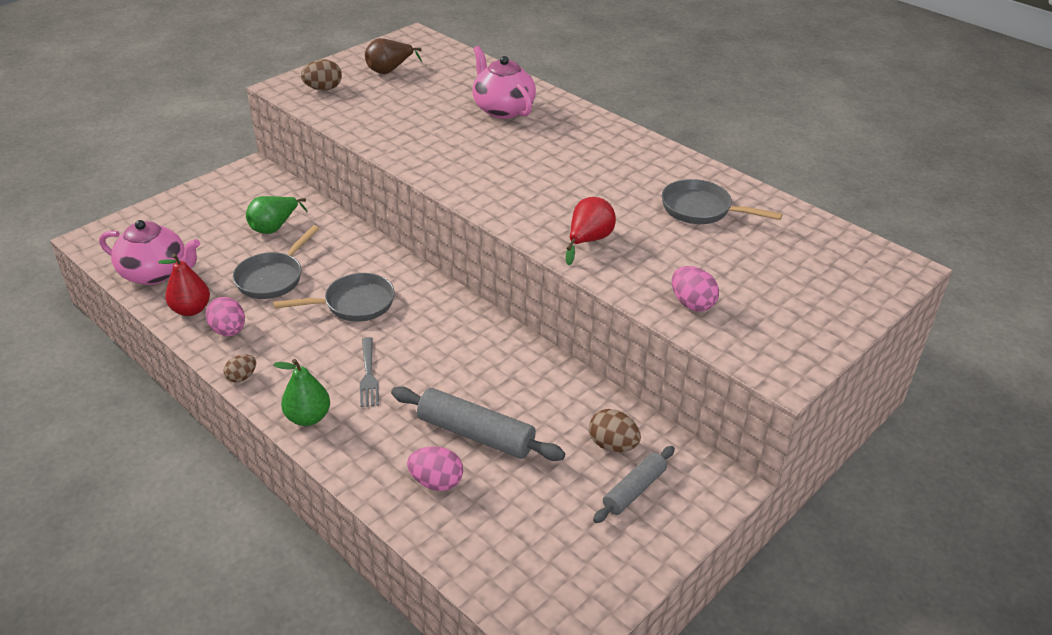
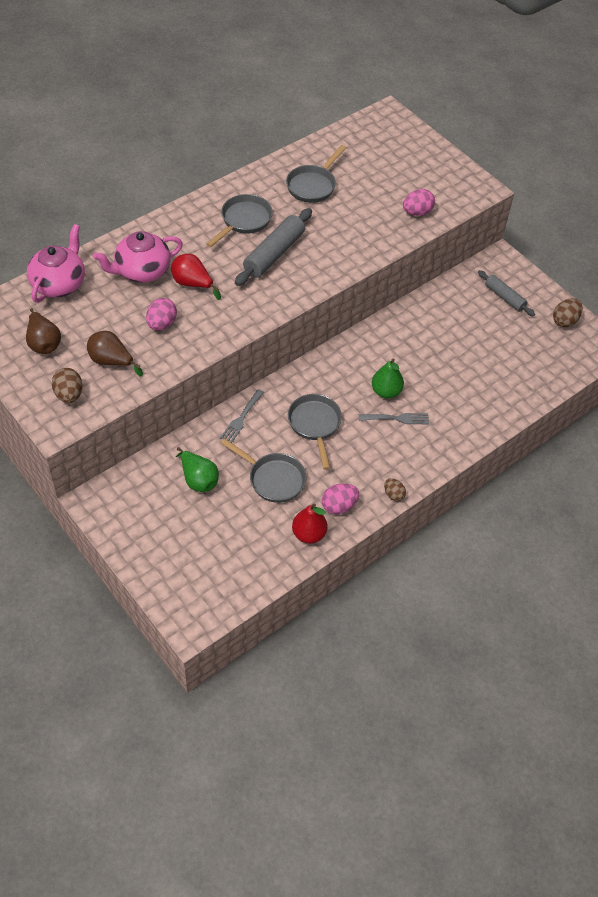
camera: 85 degrees left, 15 degrees up
pink teapot [99,220,200,285] -> pink teapot moved to [27,224,85,303]
green pear [273,359,330,426] -> green pear moved to [372,358,404,399]
grey rolling pin [391,387,565,461] -> grey rolling pin moved to [235,208,312,286]
pink egg [407,446,463,491] -> pink egg moved to [146,298,177,330]
red pear [566,197,616,265] -> red pear moved to [171,254,221,300]
brown egg [589,409,641,452] -> brown egg moved to [553,298,583,327]
none -> brown pear [87,331,143,377]
none -> grey pan [206,194,273,247]
none -> grey fork [220,389,264,443]

